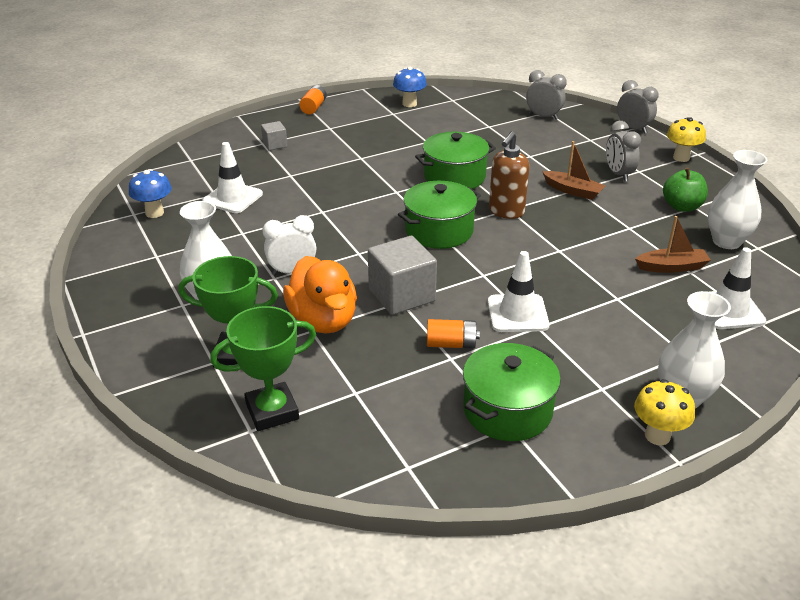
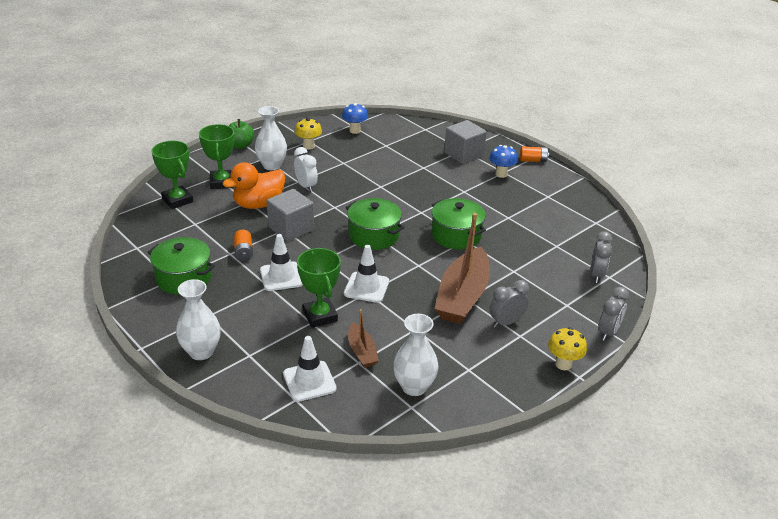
camera: 75 degrees right, 0 degrees up
white traffic cone [202,142,263,213] -> white traffic cone moved to [344,245,389,303]
grey cube [261,121,287,150] -> grey cube [444,120,487,164], size x1.94
blue mushroom [393,67,427,107] -> blue mushroom moved to [489,145,518,178]
brown soap dispenser [489,131,529,219] -> none
brown boat [542,141,605,200] -> brown boat [435,213,490,324], size x2.02
yellow mushroom [634,379,695,445] -> yellow mushroom moved to [295,118,322,150]
green apple [663,167,708,212] -> green apple moved to [229,119,254,149]
none -> green trophy [297,248,341,328]

